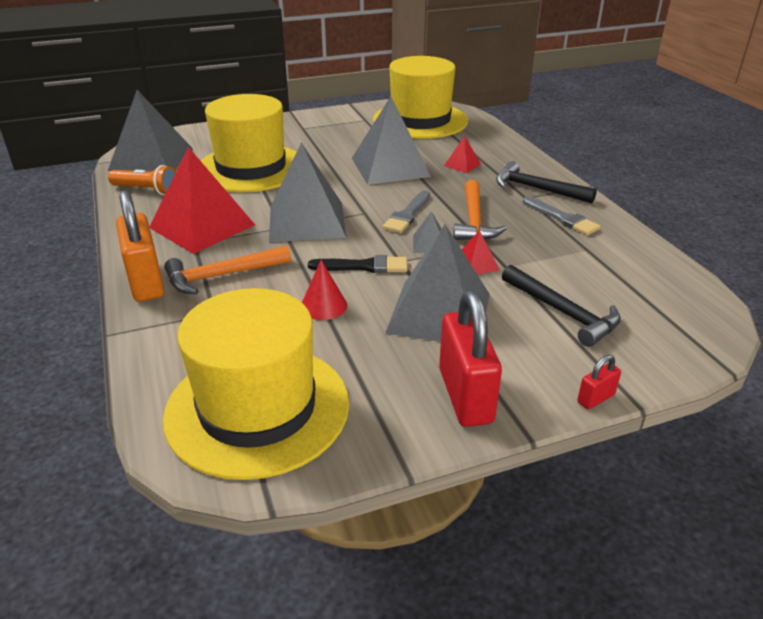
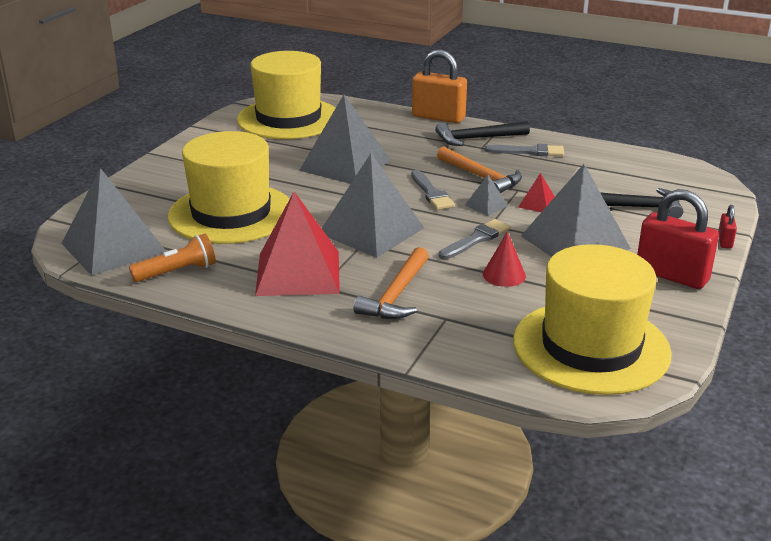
camera: 45 degrees left, 5 degrees down
orange padlock [116,190,164,302] -> orange padlock moved to [412,49,467,123]
black brush [308,255,407,273] -> grey brush [439,219,510,259]
red pyramid [444,136,481,173] -> none

